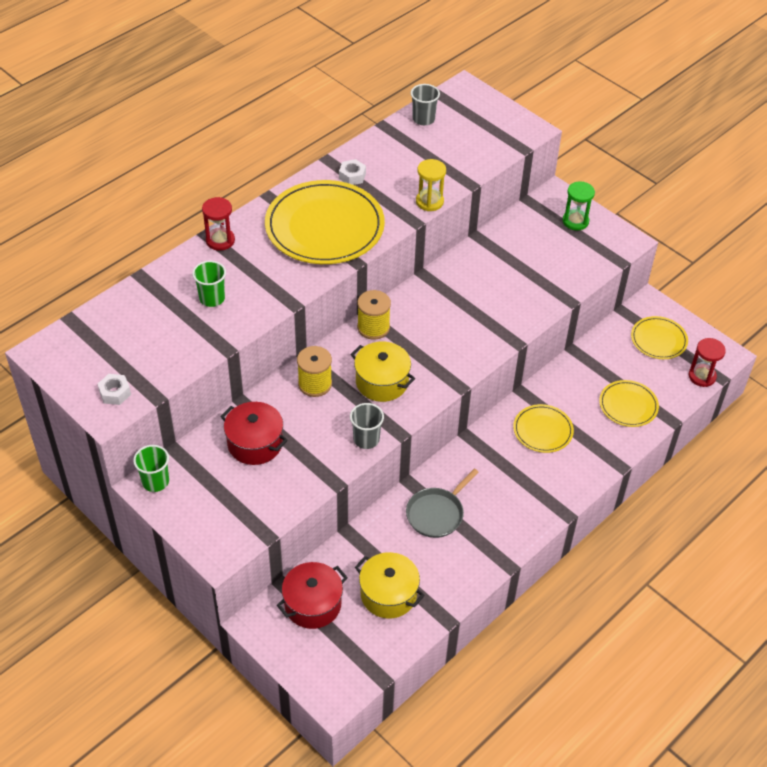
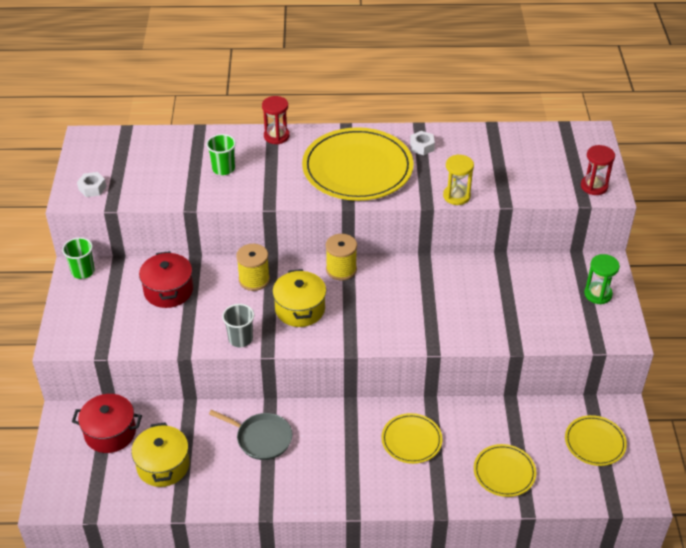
camera: 45 degrees right, 5 degrees down
grey pan [406,469,479,538] -> grey pan turned 150 degrees counterclockwise [209,410,292,460]
grey cup [411,84,440,125] -> none
red hourglass [689,338,726,387] -> red hourglass moved to [581,145,615,195]

